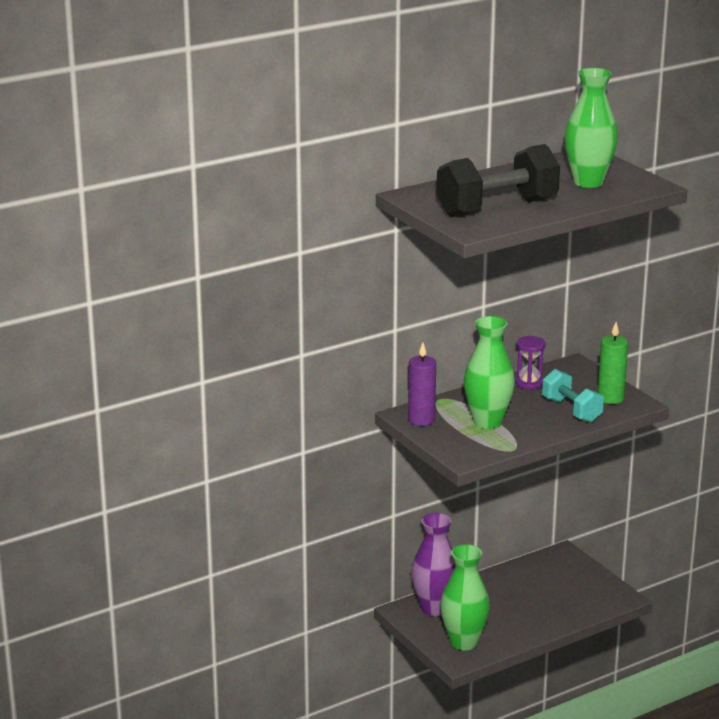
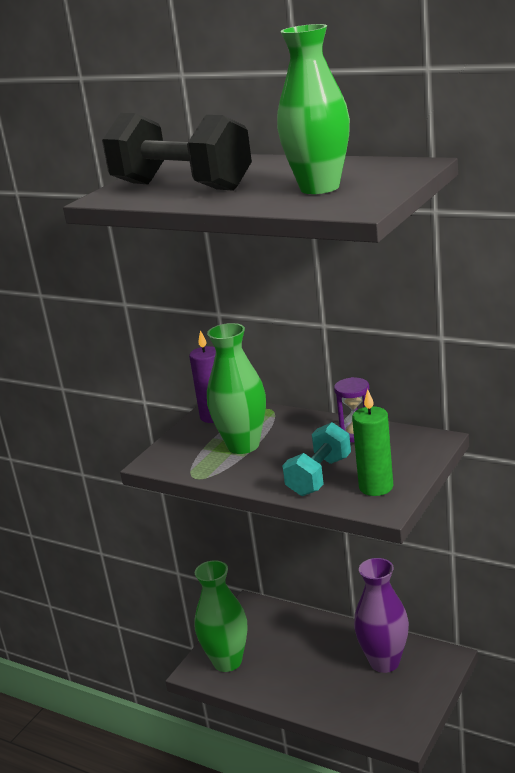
camera: 65 degrees right, 0 degrees up
purple vase [411,513,455,616] -> purple vase moved to [354,558,409,673]

